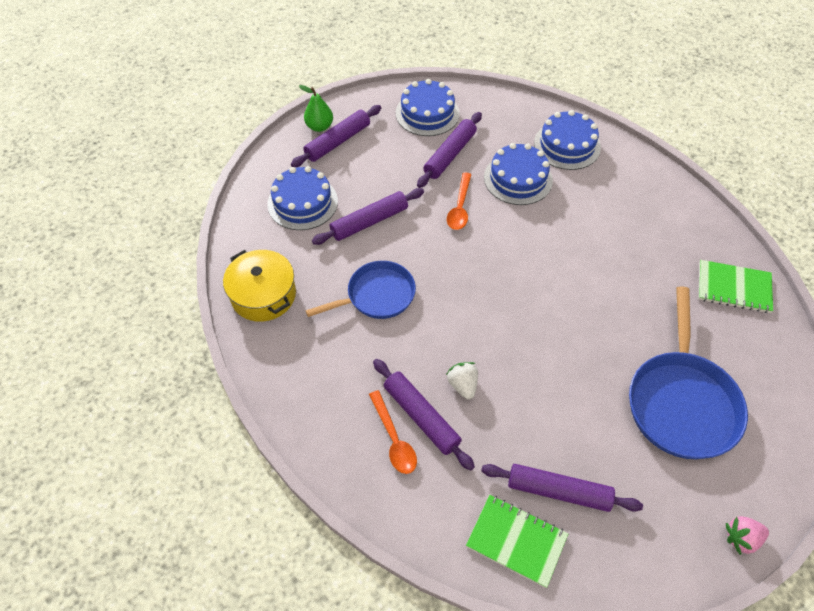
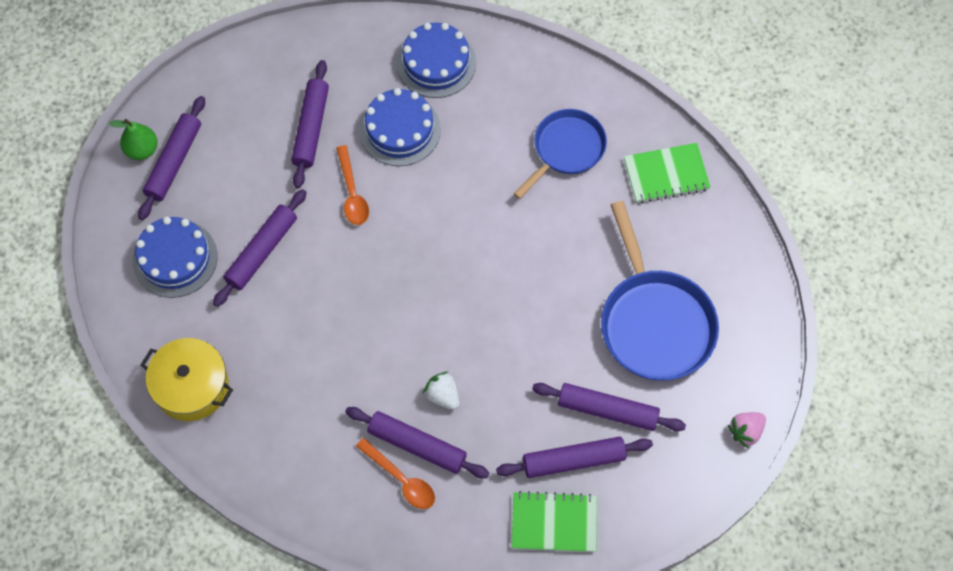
camera: 25 degrees left, 10 degrees up
blue pan [305,261,416,319] -> blue pan moved to [513,109,607,199]
blue cake [396,79,460,136] -> none
none -> purple rolling pin [532,383,686,431]

